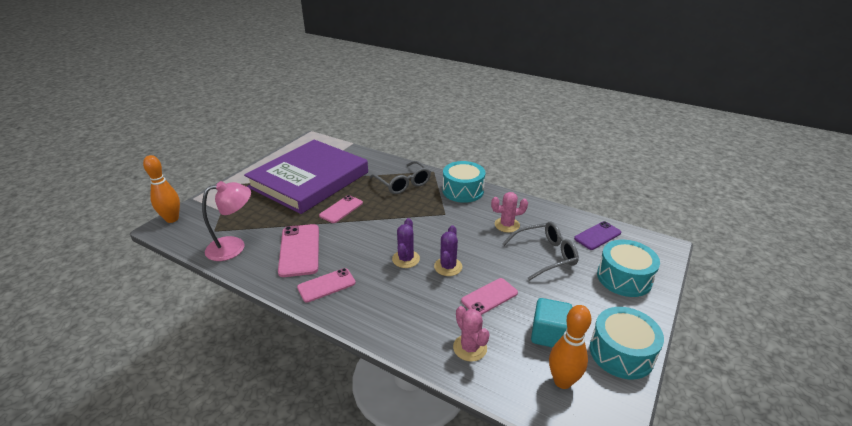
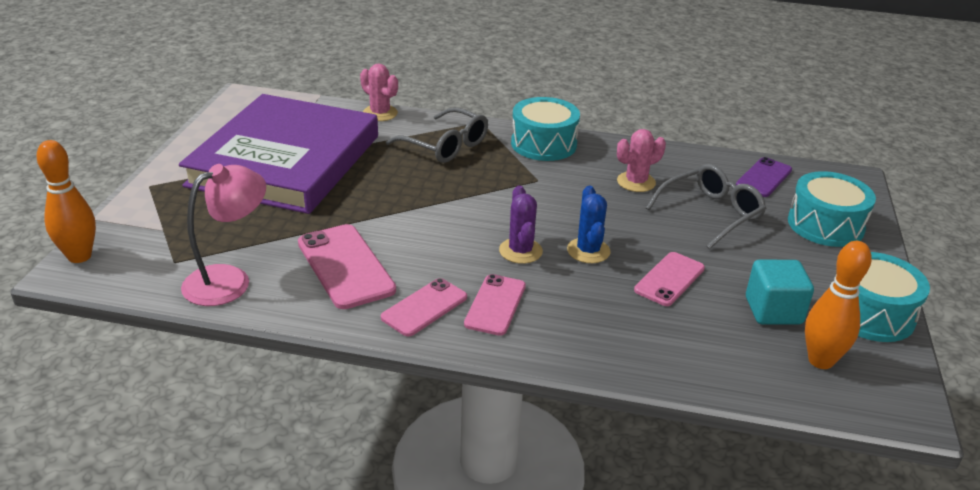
camera: 20 degrees left, 0 degrees up
pink phone [319,195,363,223] -> pink phone moved to [464,274,526,336]
purple cactus [434,225,462,276] -> blue cactus [567,186,611,263]
pink cactus [453,306,489,362] -> pink cactus moved to [360,64,398,121]

